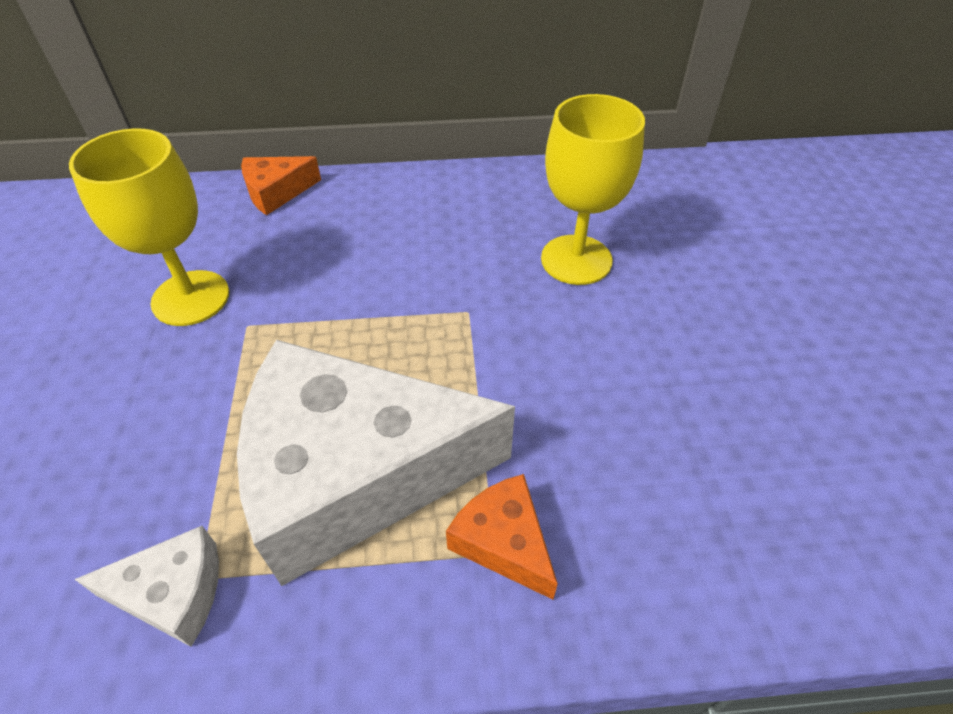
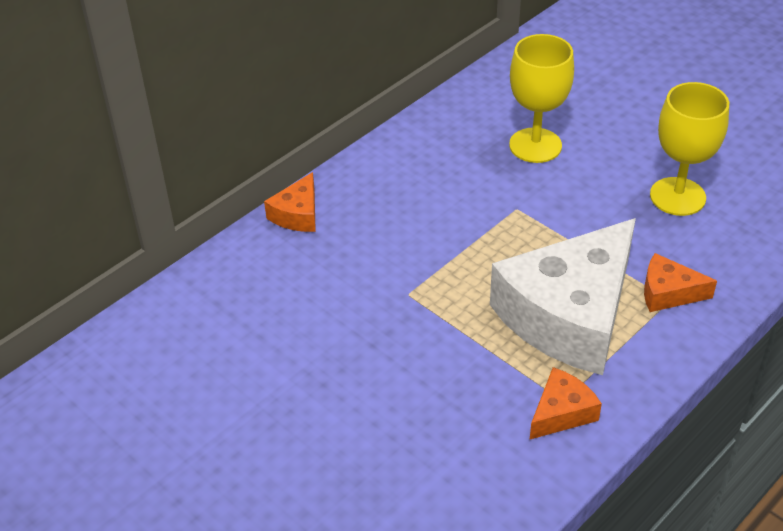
camera: 40 degrees left, 5 degrees down
yellow goblet [69,128,229,326] -> yellow goblet moved to [650,82,729,216]
white cheese [75,526,219,647] -> orange cheese [530,367,602,439]

